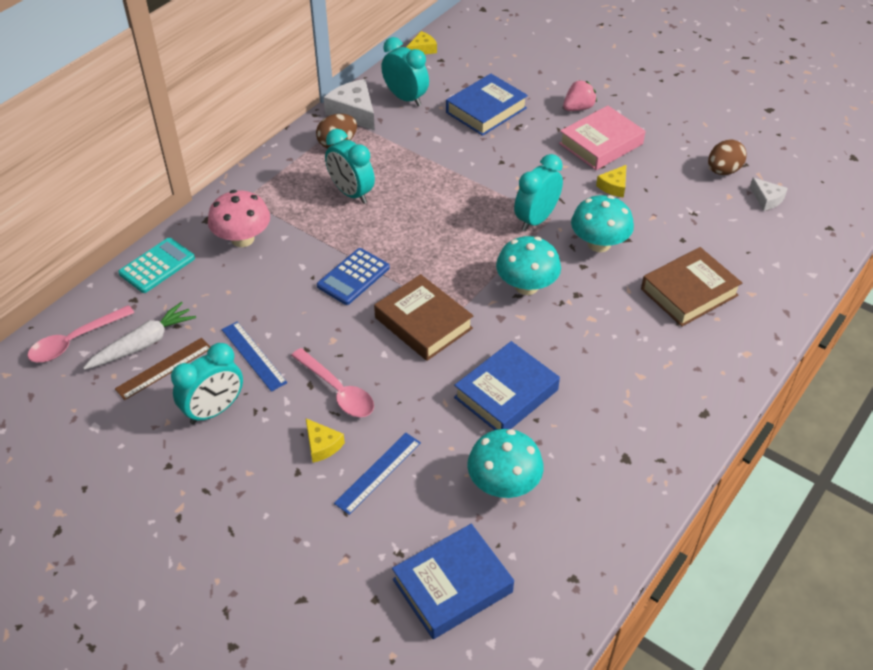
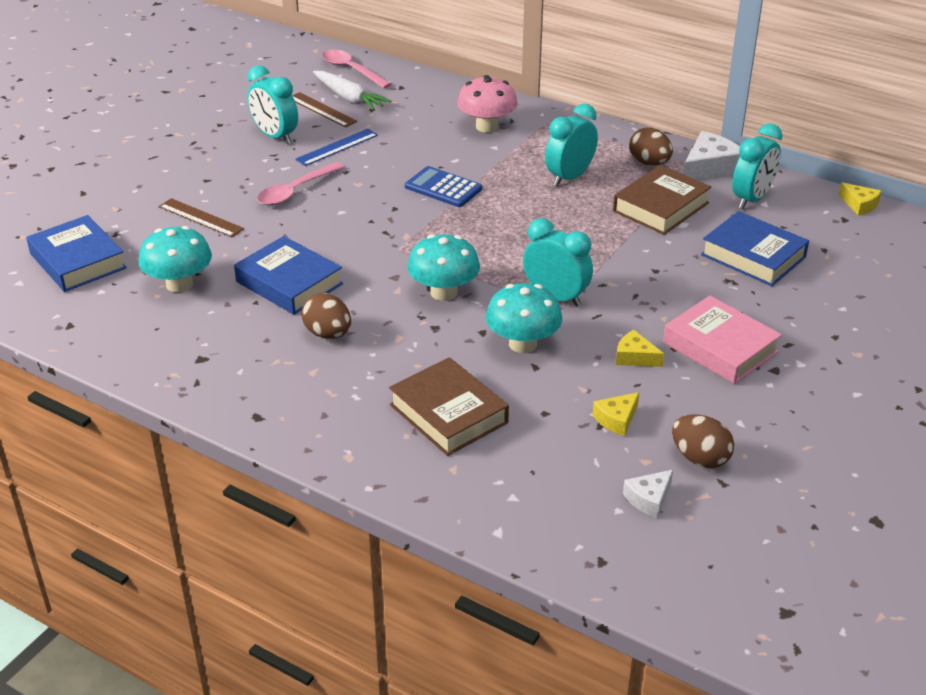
camera: 85 degrees right, 10 degrees down
turquoise calculator [118,238,195,293] -> none
yellow cheese [306,418,345,463] -> yellow cheese moved to [593,392,639,436]
blue ruler [334,433,421,515] -> brown ruler [159,198,244,237]
brown book [374,274,473,361] -> brown book moved to [613,165,711,235]
pink strawberry [563,80,597,111] -> none
none -> brown egg [301,293,351,339]

